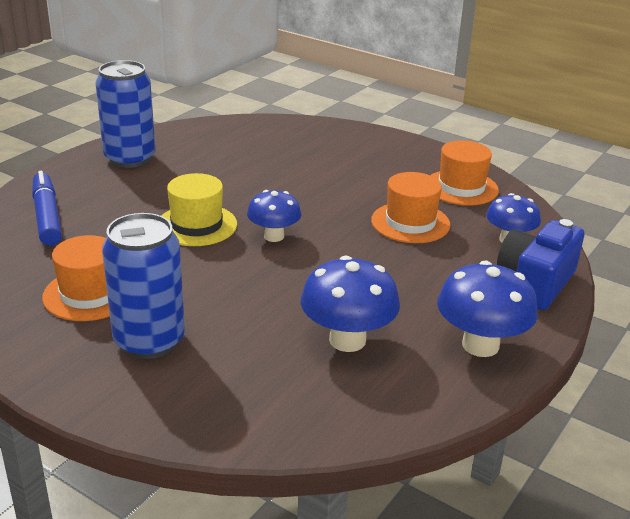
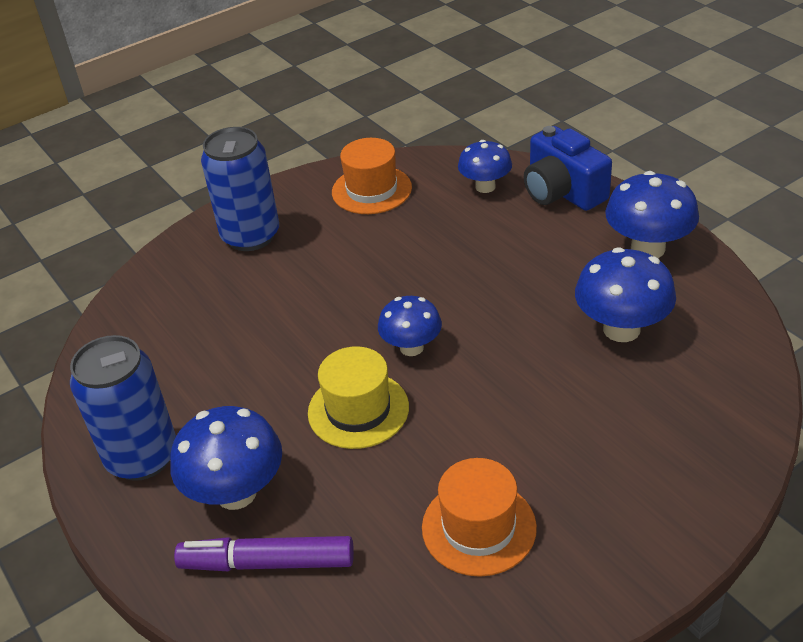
camera: 65 degrees left, 10 degrees up
blue marker [32,171,62,246] -> purple marker [174,536,354,571]
blue can [102,213,185,359] -> blue can moved to [201,127,279,251]
orange hat [371,172,450,243] -> none
none -> blue mushroom [170,406,282,510]

